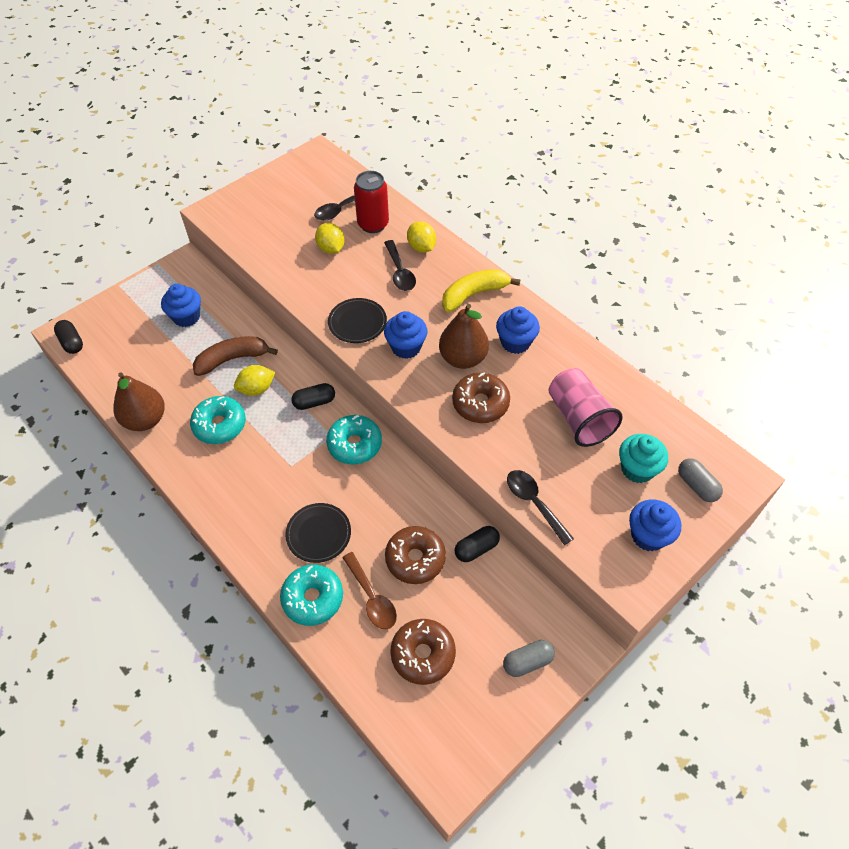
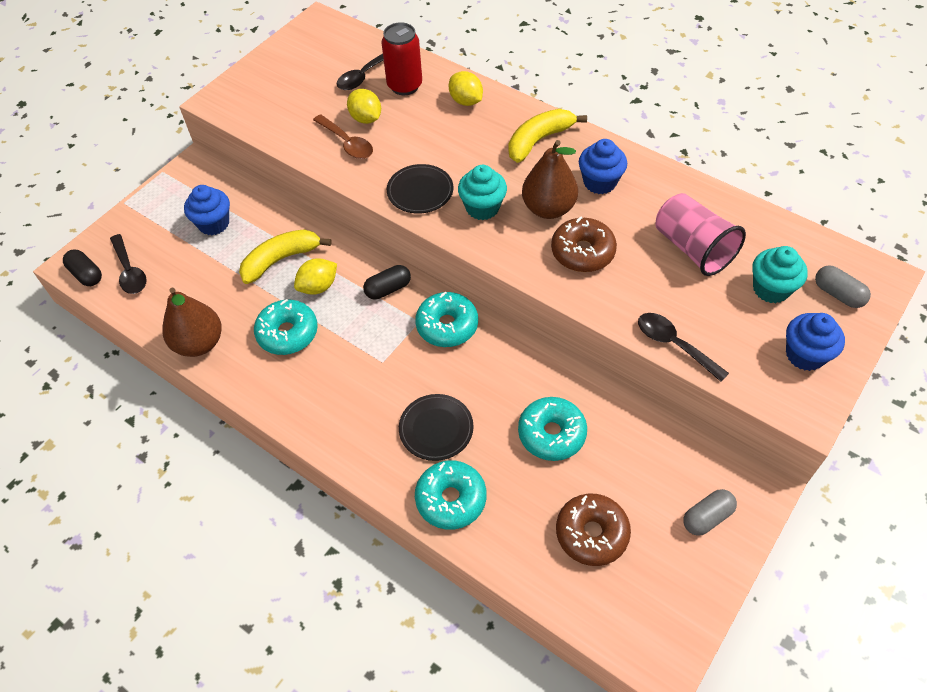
camera: 10 degrees left, 0 degrees up
brown banana [193,336,278,376] -> yellow banana [239,229,331,284]
brown spoon [342,552,397,629] -> brown spoon moved to [313,114,373,159]
black spoon [384,240,416,291] -> black spoon moved to [110,234,147,294]
blue cupcake [384,311,427,359] -> turquoise cupcake [458,165,507,220]
brown donut [385,526,446,584] -> turquoise donut [518,397,587,461]
black capsule [455,526,500,562] -> none

